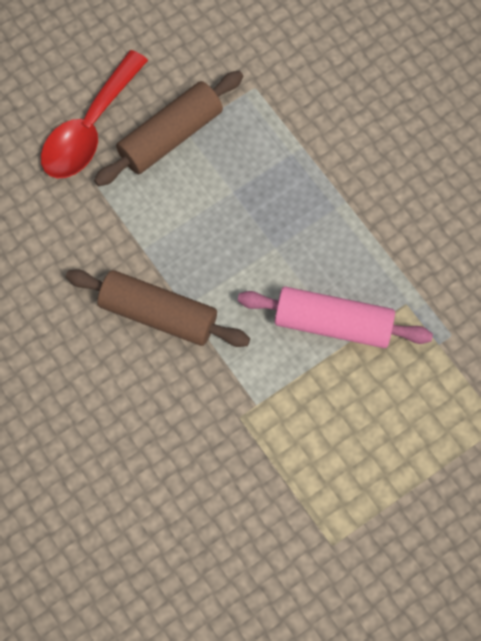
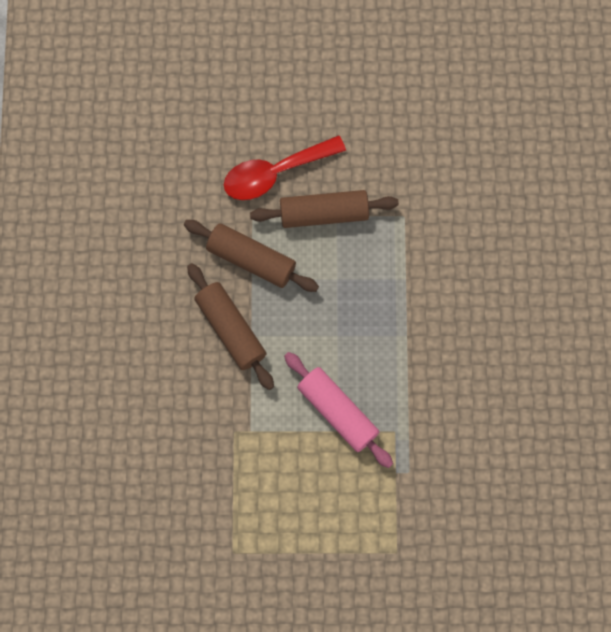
camera: 35 degrees right, 5 degrees up
none -> brown rolling pin [184,220,319,292]

